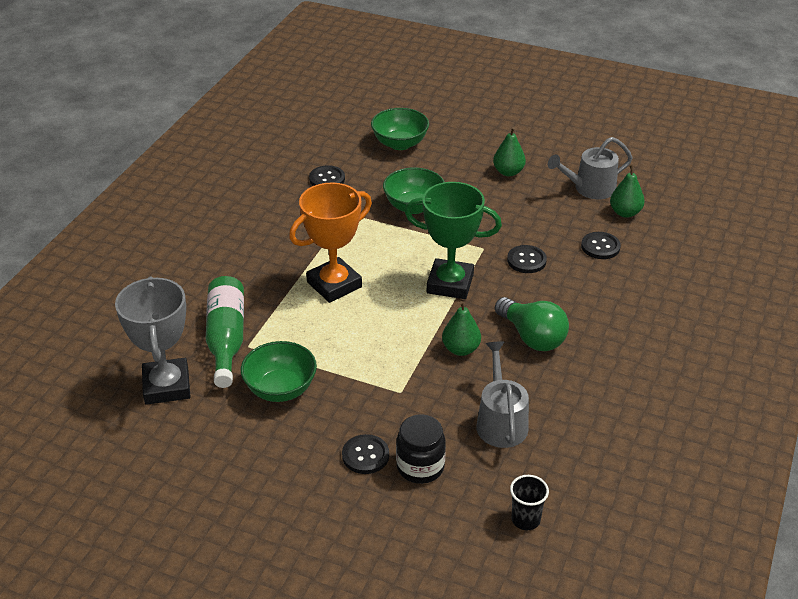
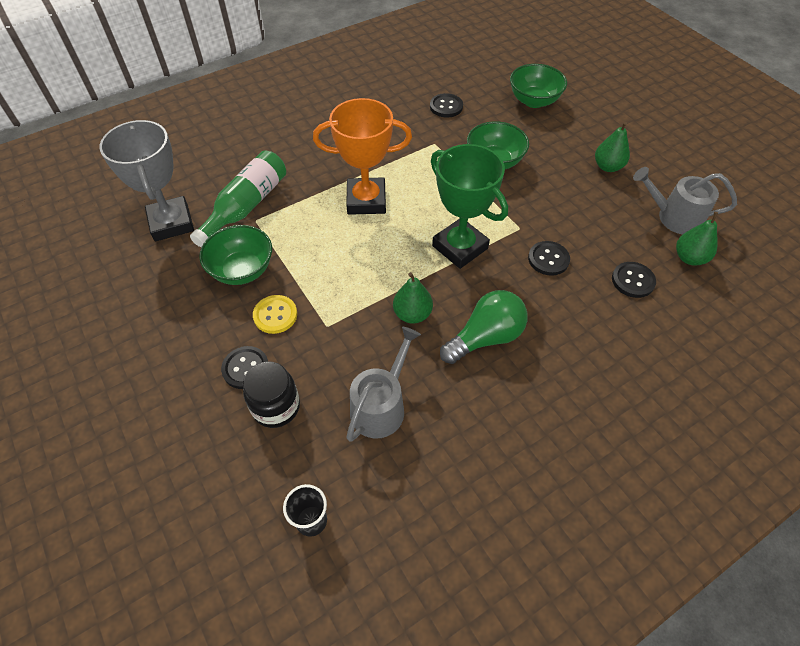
camera: 35 degrees right, 15 degrees up
grey trophy [115,277,190,405] -> grey trophy turned 45 degrees counterclockwise [100,120,194,241]
green light bulb [495,297,569,351] -> green light bulb turned 120 degrees counterclockwise [440,290,528,364]
none -> yellow button [253,295,297,334]

